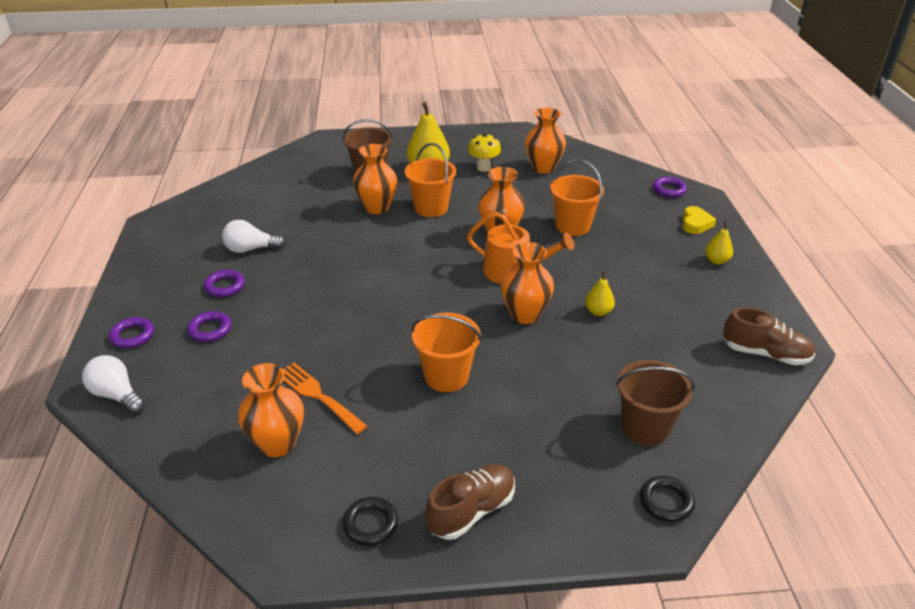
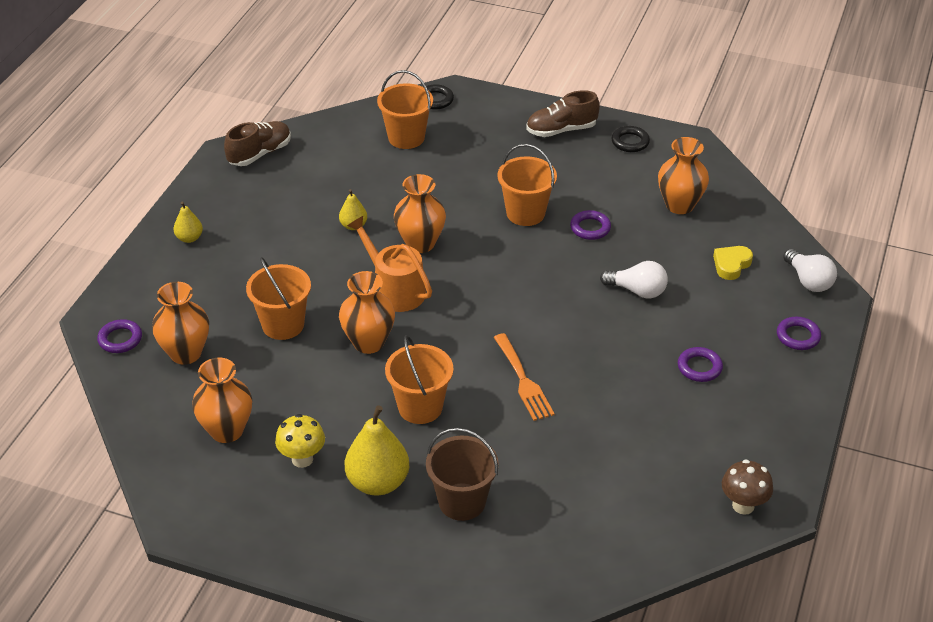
camera: 155 degrees left, 5 degrees up
purple ring [187,311,231,342] -> purple ring moved to [570,210,611,240]
white light bulb [222,220,285,253] -> white light bulb moved to [600,261,668,298]
orange fork [283,363,367,434] -> orange fork moved to [494,333,555,421]
orange vase [353,144,397,214] -> orange vase moved to [152,282,209,365]
brown bucket [616,360,695,446] -> orange bucket [377,70,433,149]
yellow heart [682,206,716,234] -> yellow heart moved to [713,246,753,280]
brown shoe [723,307,815,365] -> brown shoe turned 90 degrees clockwise [224,121,291,166]
none -> brown mushroom [722,459,773,515]

